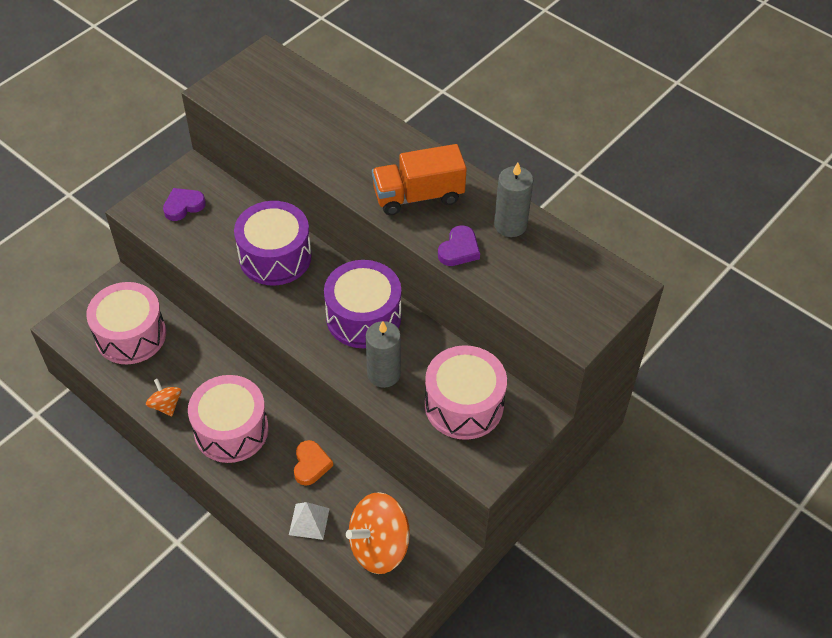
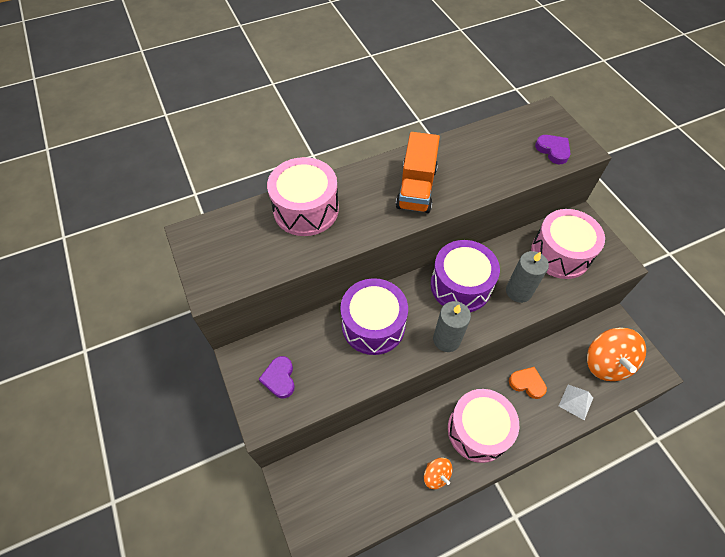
camera: 65 degrees left, 5 degrees up
pink drum [86,282,166,364] -> pink drum moved to [267,157,339,236]
orange spinning top [146,379,182,416] -> orange spinning top turned 120 degrees counterclockwise [424,457,453,489]
purple heart [438,225,480,266] -> purple heart moved to [535,135,571,164]
grey candle [494,163,534,237] -> grey candle moved to [433,301,471,352]

